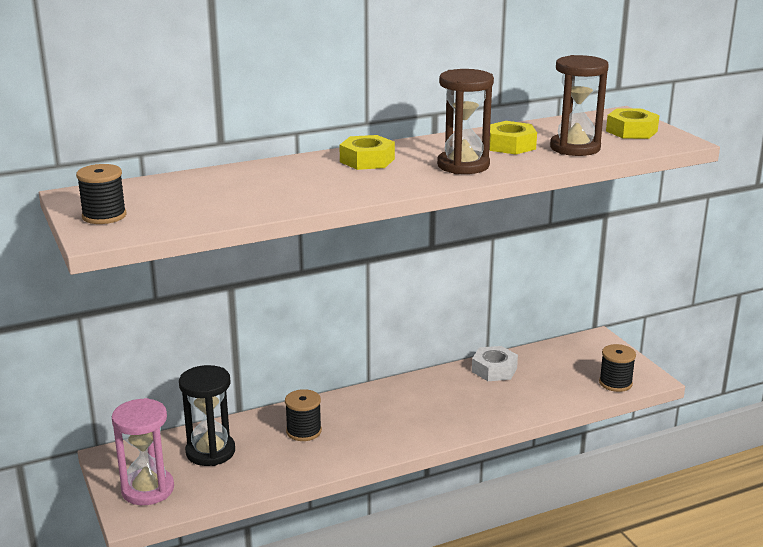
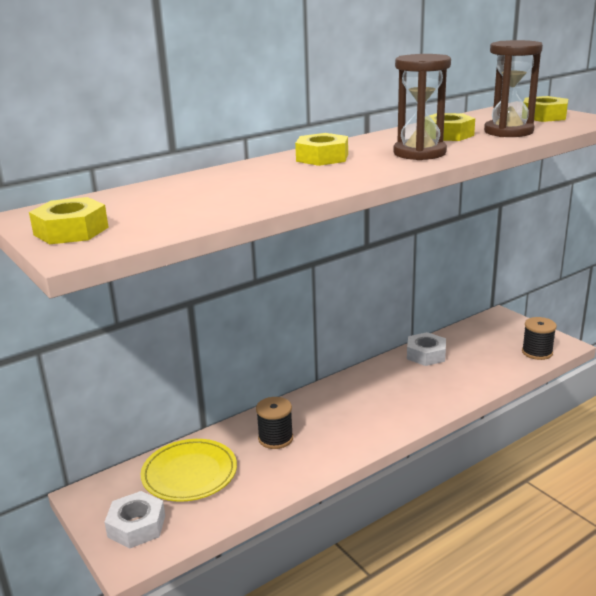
camera: 10 degrees left, 0 degrees up
black spool [76,164,127,224] -> yellow nut [29,197,109,244]
pink hourglass [112,398,174,505] -> white nut [105,491,165,548]
black hourglass [179,365,235,466] -> yellow plate [141,439,237,502]

